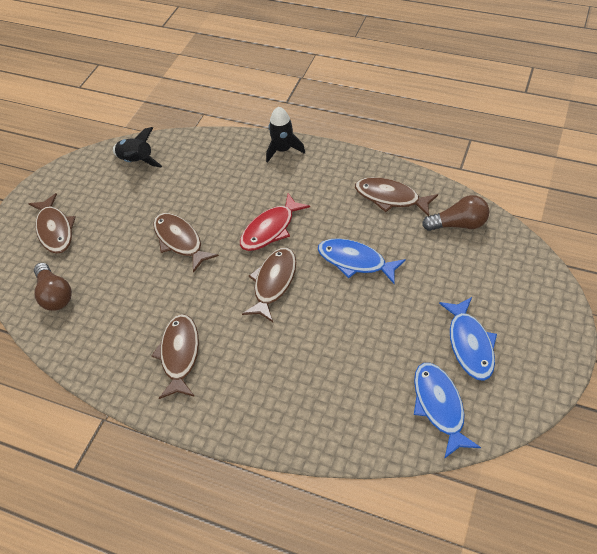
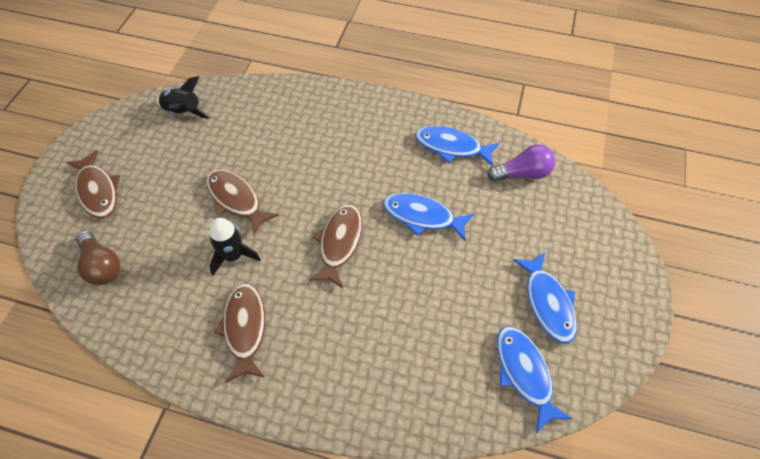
camera: 10 degrees left, 5 degrees up
red fish [240,193,310,251] -> none
black rocket [266,106,305,163] -> black rocket moved to [209,218,261,275]
brown fish [355,177,438,216] -> blue fish [415,126,500,167]
brown light bulb [422,195,489,231] -> purple light bulb [487,144,555,182]

